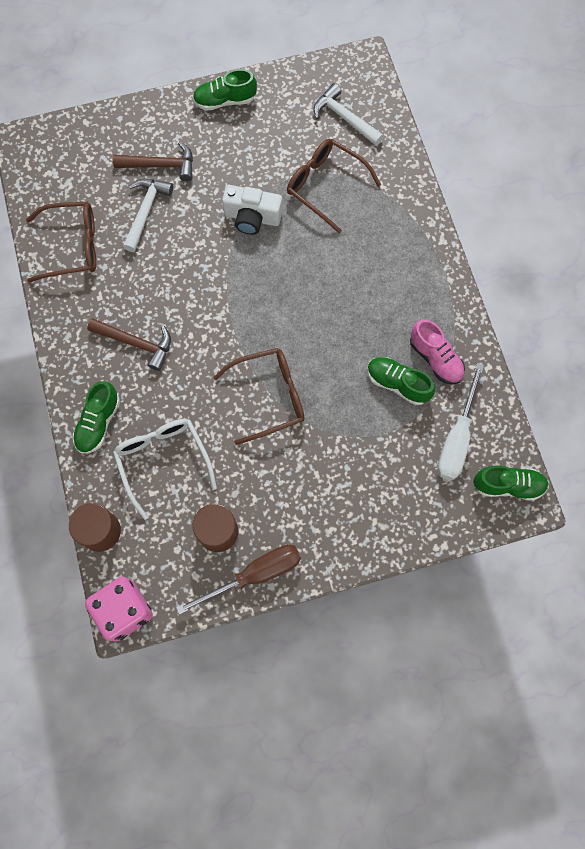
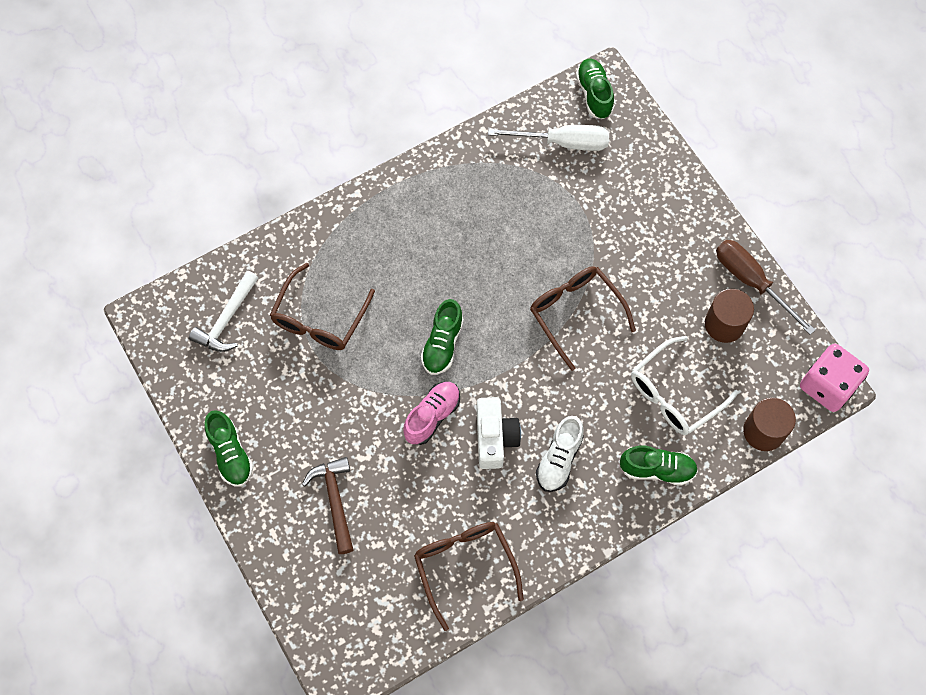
camera: 105 degrees left, 5 degrees down
brown hammer [87,318,171,371] -> white shoe [536,416,584,492]
white hammer [123,179,173,252] -> none
white camera [222,185,283,235] -> white camera moved to [476,397,521,469]
green shoe [367,357,435,405] -> green shoe moved to [421,299,464,375]
pink shoe [410,320,465,384] -> pink shoe moved to [403,382,460,445]

